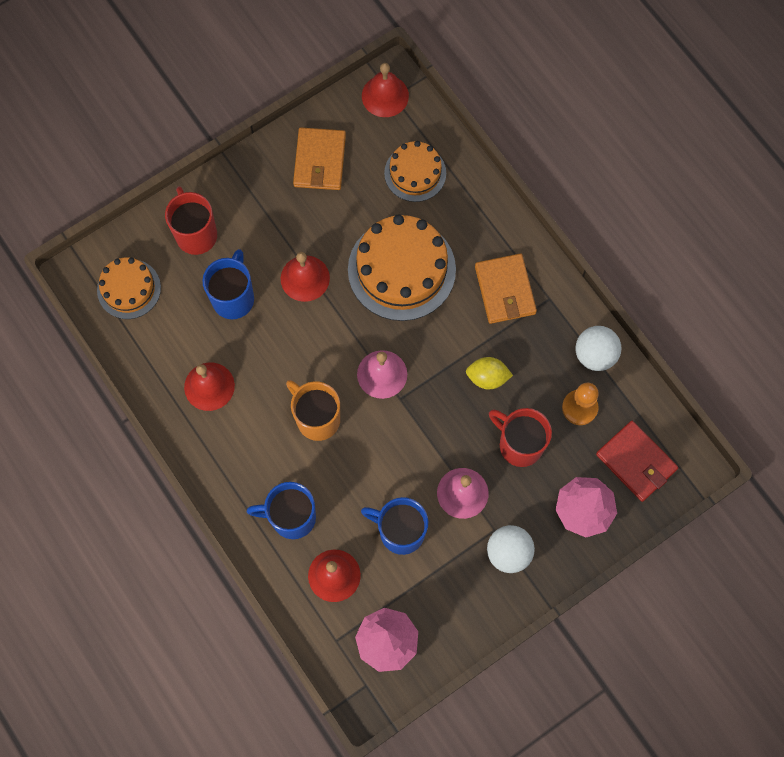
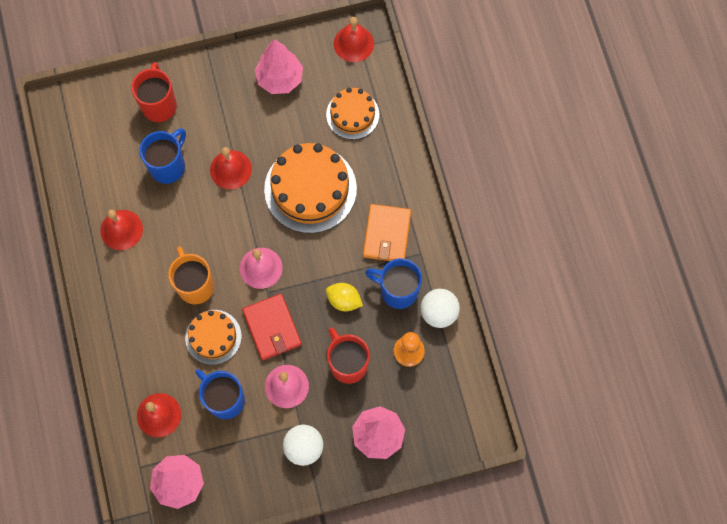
camera: 20 degrees right, 0 degrees up
orange cake [97,257,161,319] -> orange cake moved to [185,310,242,365]
blue mug [247,482,316,539] -> blue mug moved to [365,258,422,309]
orange wallet [293,128,346,190] -> pink tree [255,39,303,94]
red wallet [596,421,678,502] -> red wallet moved to [242,294,302,360]

